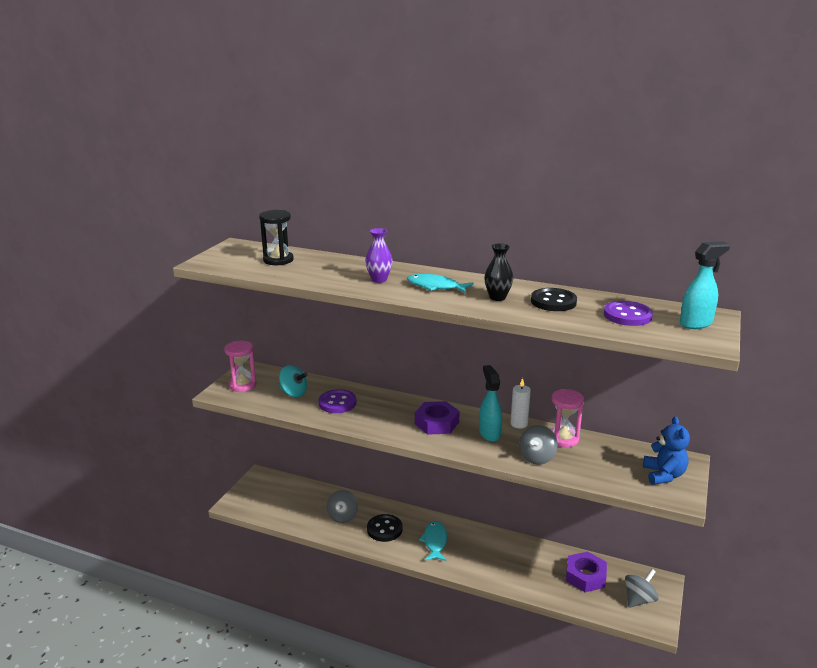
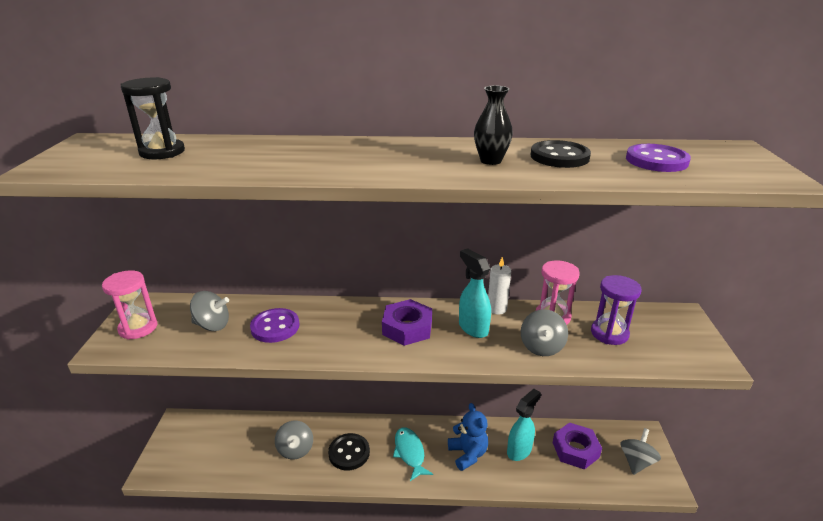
camera: 20 degrees left, 5 degrees up
turquoise spinning top [279,365,308,397] -> grey spinning top [190,291,229,331]
purple vase [365,228,393,283] -> none
turquoise fish [407,274,474,293] -> none
blue teddy bear [643,416,690,485] -> blue teddy bear moved to [448,403,488,471]
turquoise spray bottle [680,241,730,329] -> turquoise spray bottle moved to [507,389,541,461]
none -> purple hourglass [591,275,641,345]

